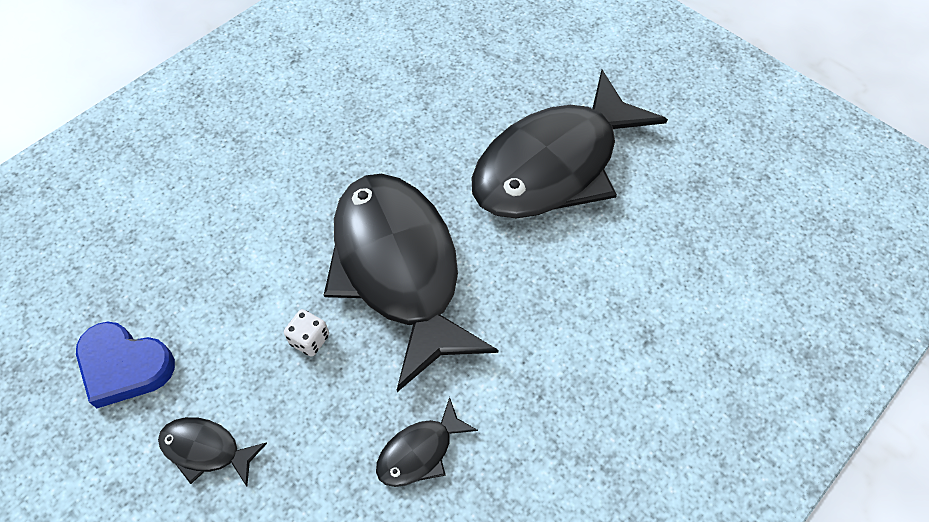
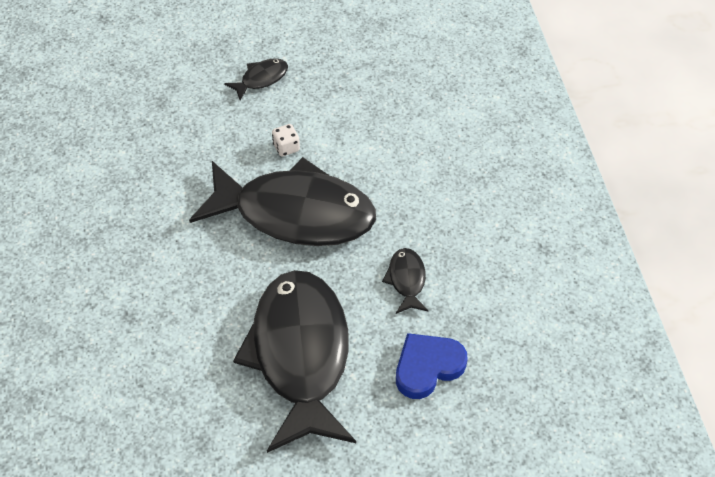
camera: 125 degrees right, 5 degrees down
blue heart [76,322,175,408] -> blue heart moved to [396,333,468,399]
black fish [376,397,478,487] -> black fish moved to [382,248,429,314]

